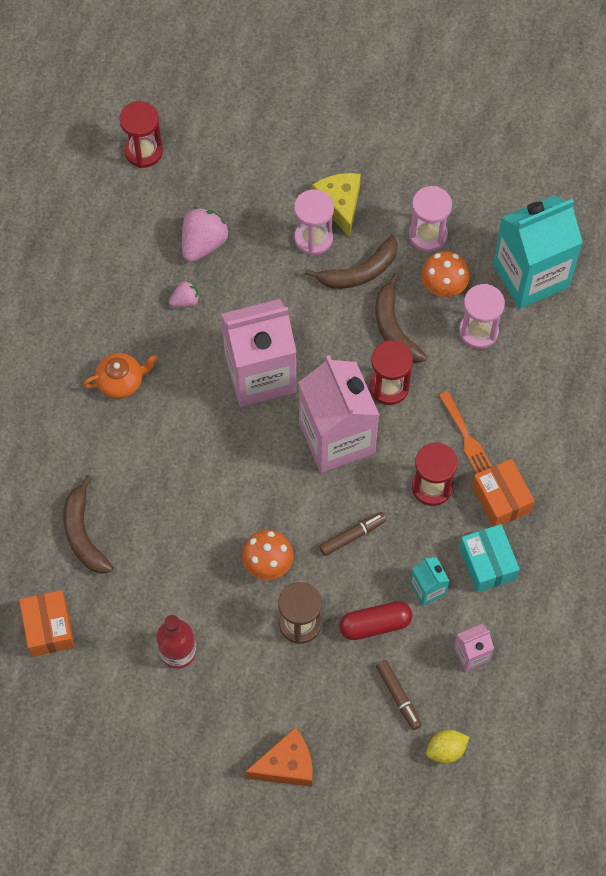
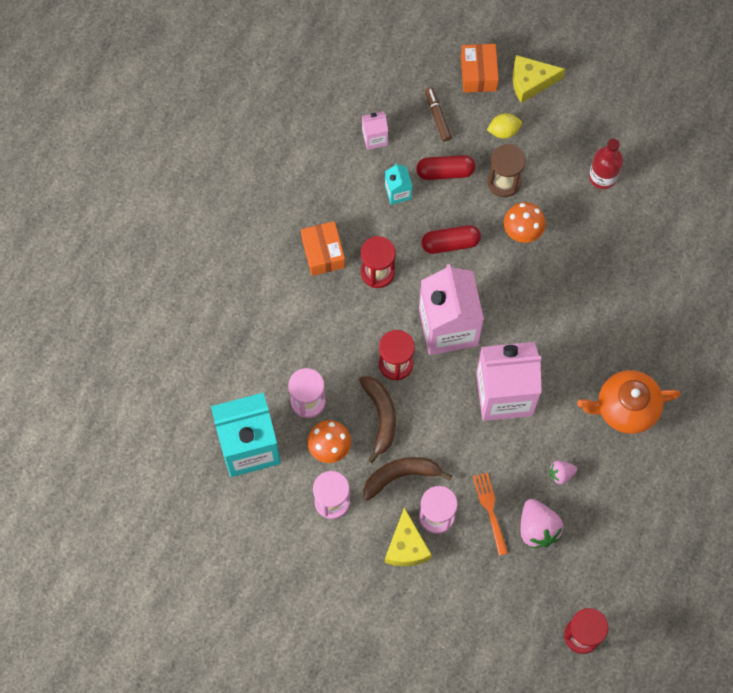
camera: 170 degrees left, 5 degrees up
orange box [19,590,75,657] -> orange box moved to [461,44,499,93]
brown banana [63,475,113,574] -> none
orange teapot [83,353,158,399] -> orange teapot [577,370,681,434], size x1.55
pink strawberry [182,207,229,262] -> pink strawberry turned 60 degrees counterclockwise [520,499,564,548]
orange cheese [245,728,313,787] -> yellow cheese [513,55,565,103]
brown marker [319,512,387,556] -> red capsule [421,225,481,254]
yellow lemon [426,730,470,763] -> yellow lemon moved to [487,113,522,139]
orange fork [439,391,492,474] -> orange fork moved to [473,472,508,556]
turquoise box [459,524,520,593] -> none

